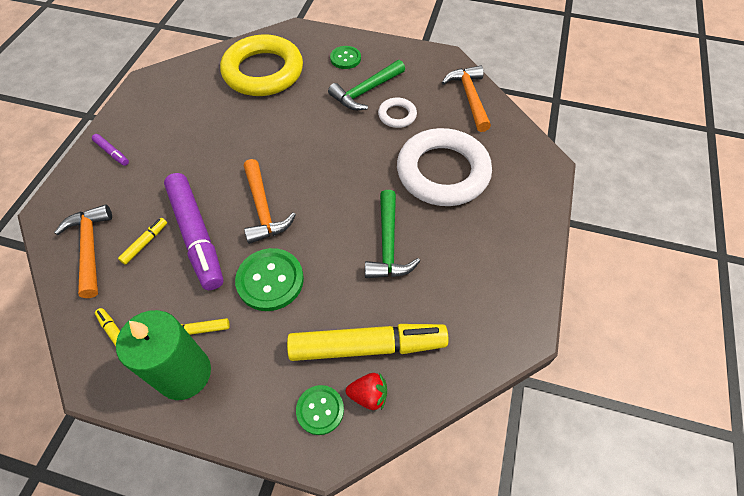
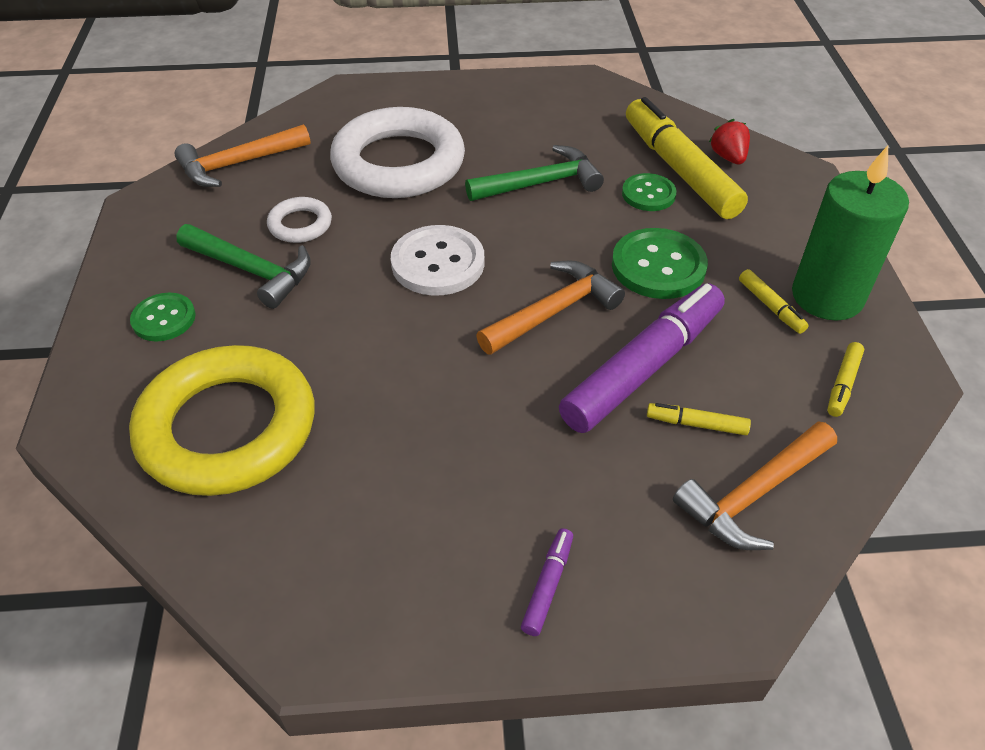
camera: 110 degrees left, 10 degrees down
green button [296,385,344,435] -> green button moved to [622,173,677,211]
none -> white button [391,225,485,296]

